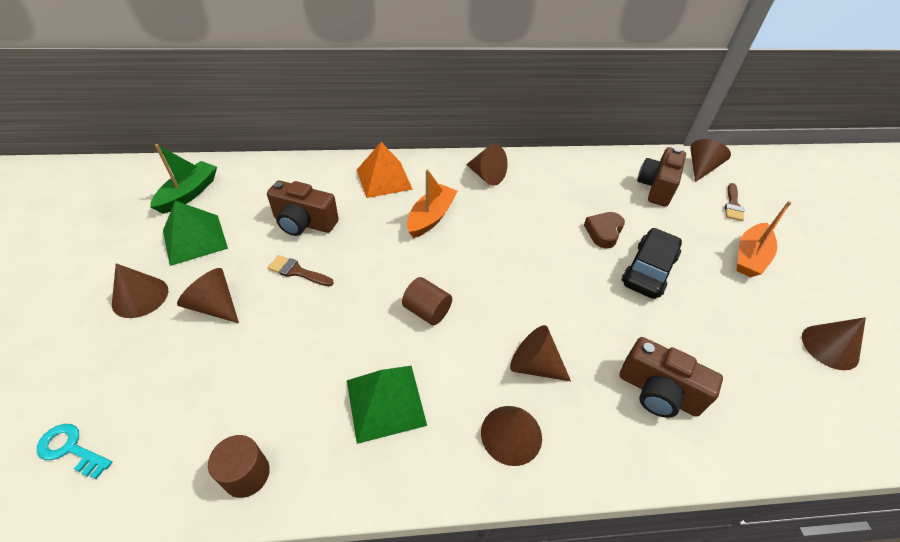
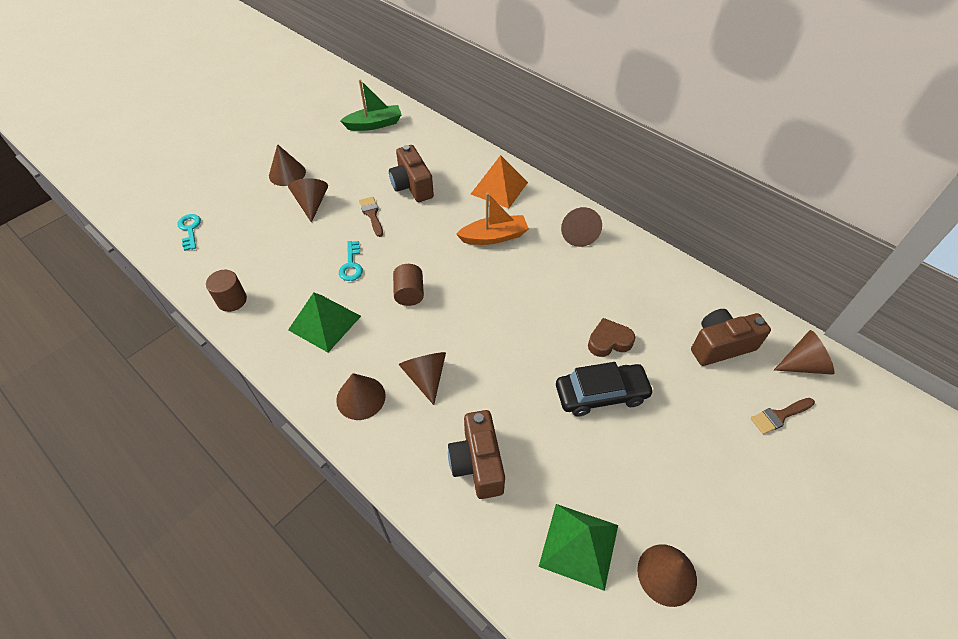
camera: 50 degrees right, 5 degrees up
green pyramid [163,201,228,266] -> green pyramid moved to [539,504,618,591]
orange boat [736,201,791,277] -> none
none -> turquoise key [339,241,363,281]

